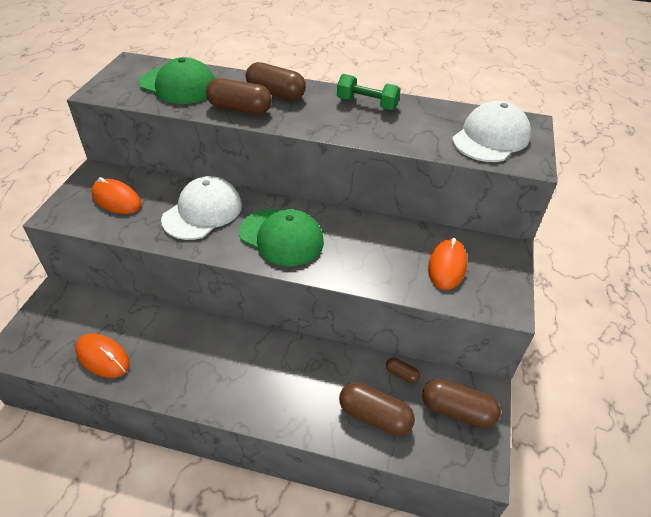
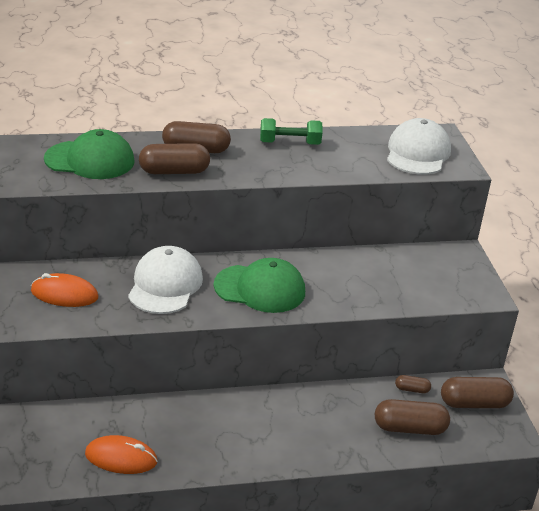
camera: 25 degrees left, 10 degrees down
orange mouse [428,238,467,290] -> none

